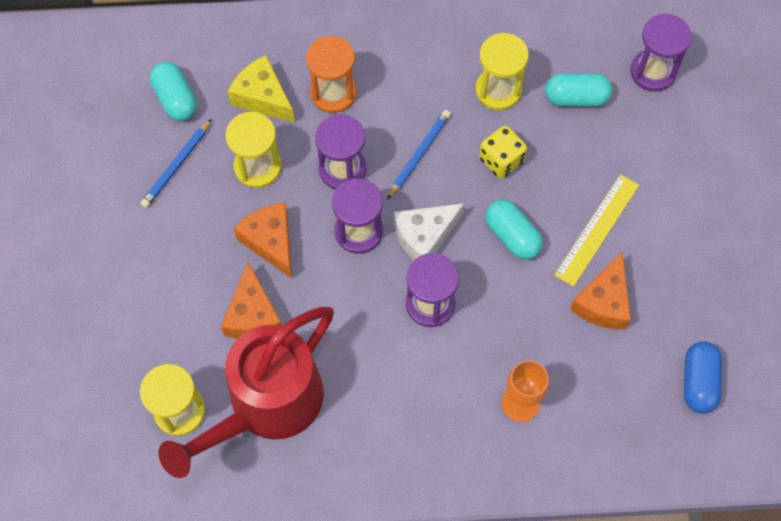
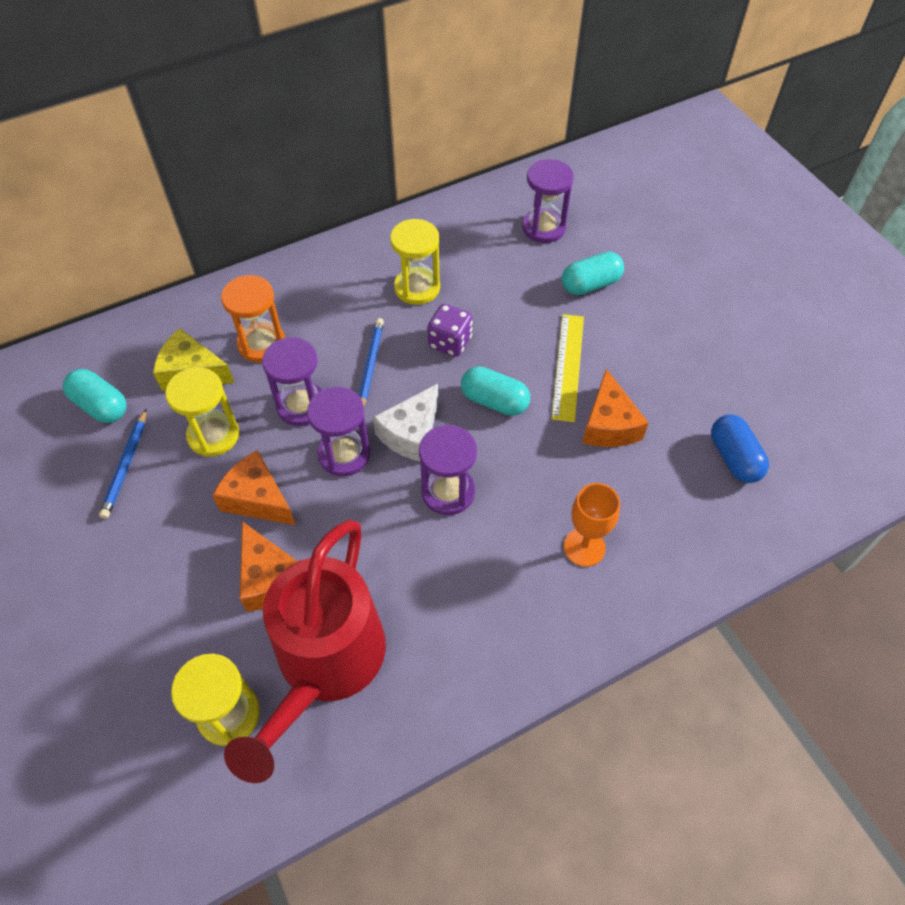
camera: 25 degrees left, 10 degrees down
yellow dice [479,126,527,178] -> purple dice [427,304,473,357]
turquoise capsule [545,73,613,107] -> turquoise capsule moved to [562,252,624,295]

